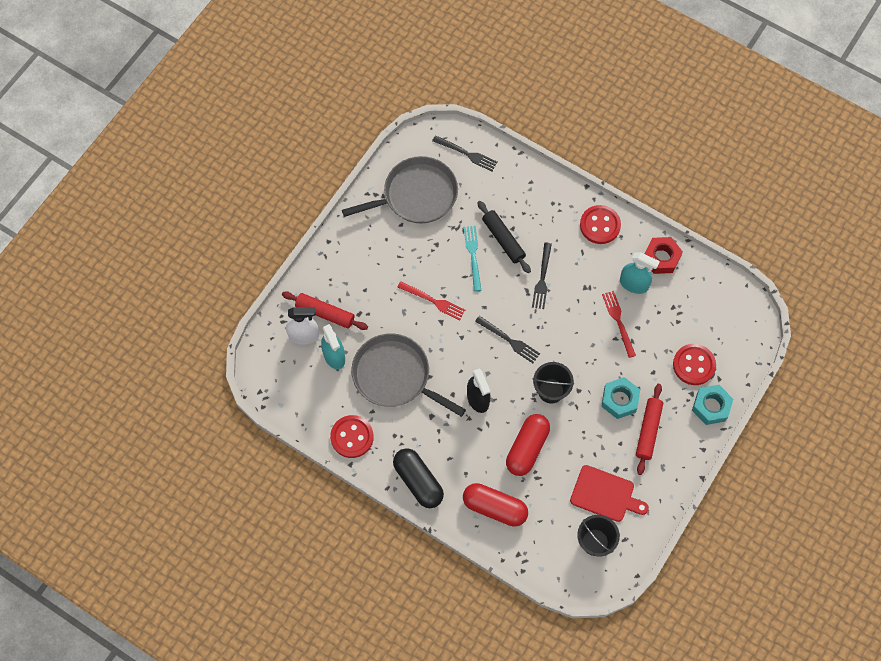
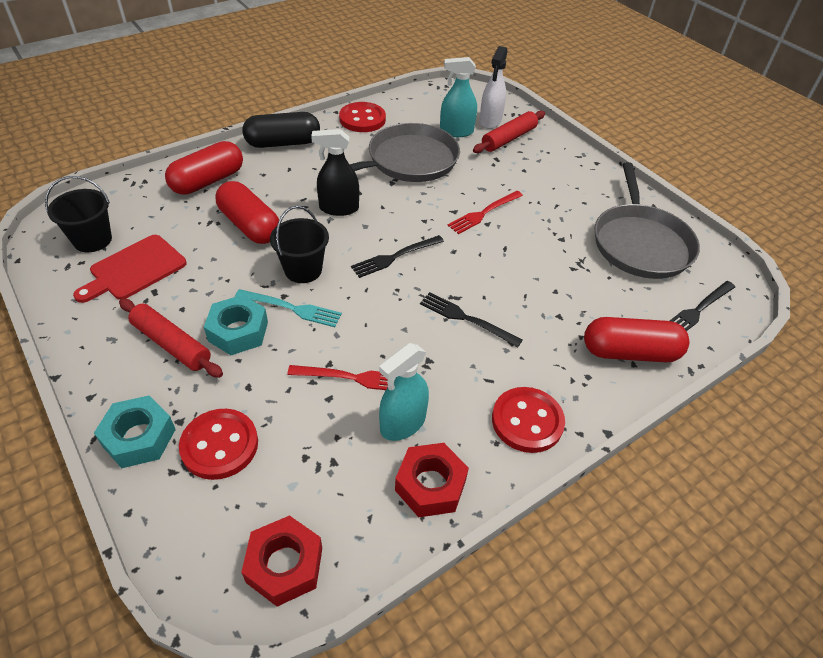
camera: 110 degrees right, 20 degrees down
turquoise fork [464,226,481,291] -> turquoise fork moved to [235,289,342,327]
black rolling pin [477,201,531,273] -> none
none -> red nut [241,515,322,607]
none -> red capsule [584,317,689,362]

